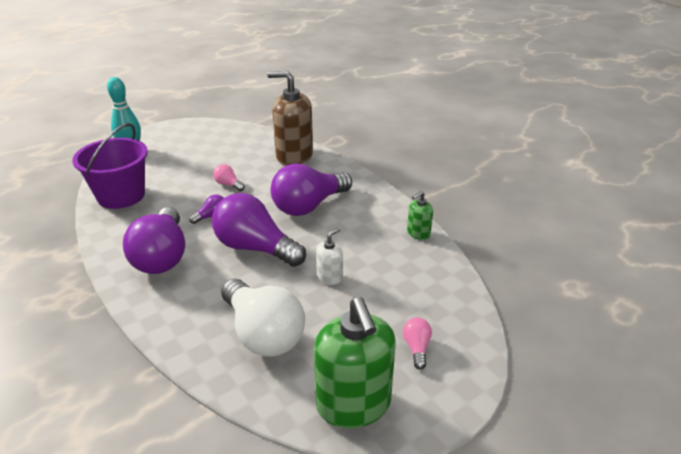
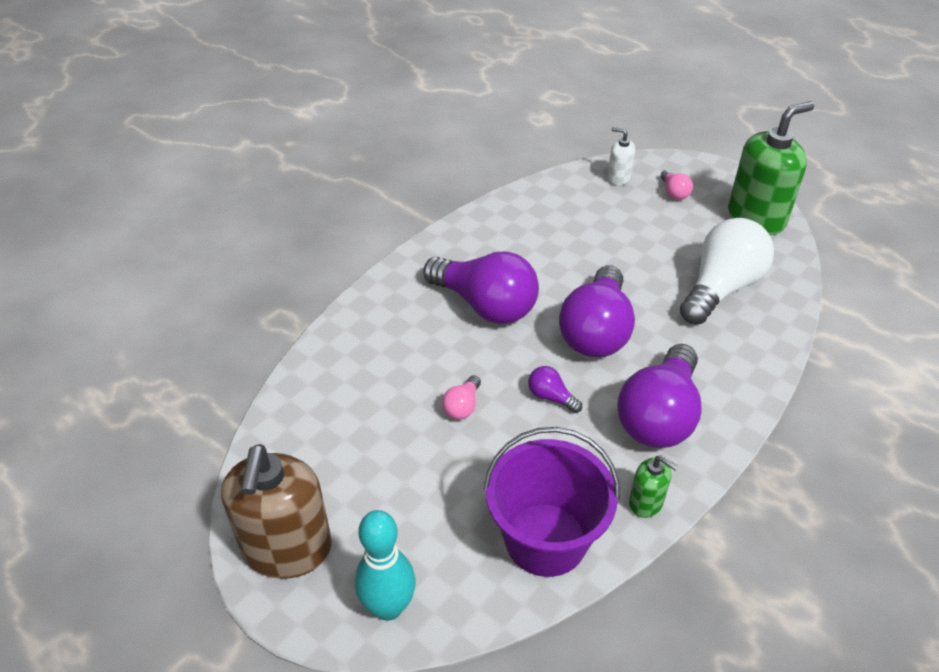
camera: 105 degrees left, 10 degrees up
purple light bulb [123,207,185,274] -> purple light bulb turned 135 degrees clockwise [617,344,702,448]
brown soap dispenser [267,71,313,165] -> brown soap dispenser moved to [221,444,332,579]
white soap dispenser [316,228,343,285] -> white soap dispenser moved to [607,127,635,185]
pink light bulb [403,317,432,370] -> pink light bulb turned 90 degrees counterclockwise [661,170,693,200]
green soap dispenser [407,191,433,240] -> green soap dispenser moved to [629,455,678,518]

